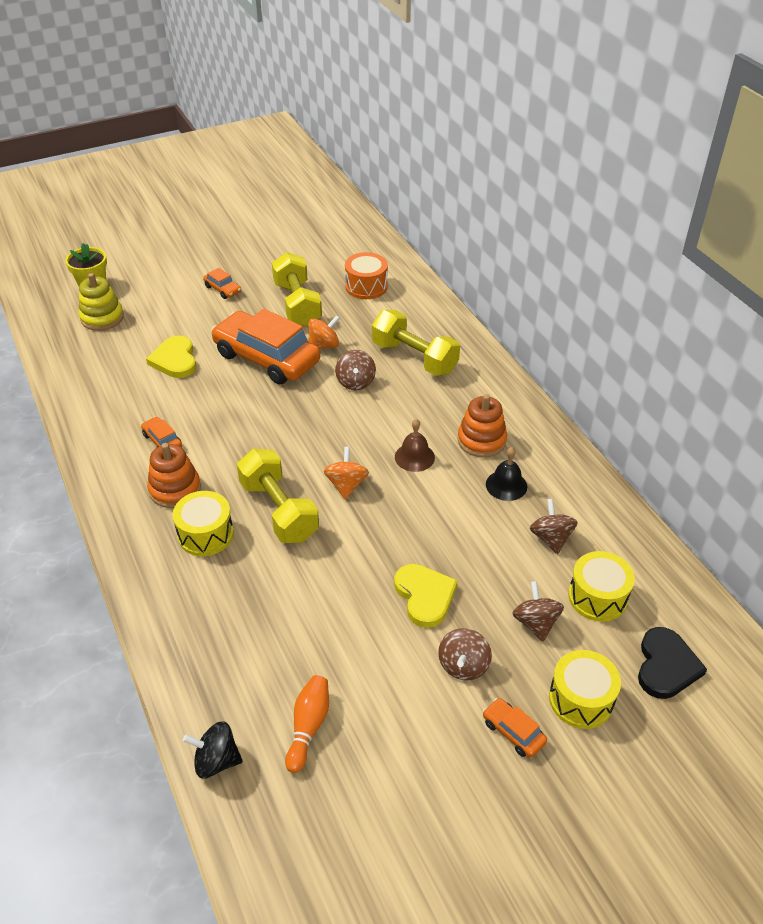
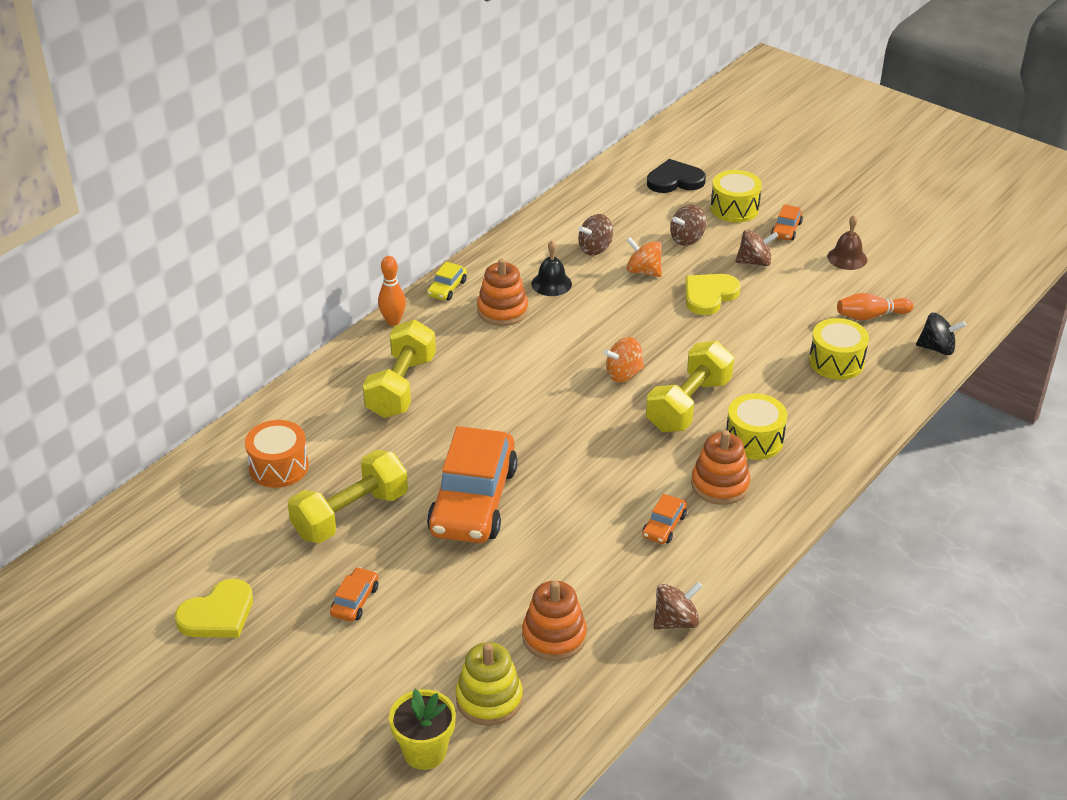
camera: 115 degrees left, 5 degrees down
yellow heart [146,336,196,378] -> yellow heart moved to [175,579,253,638]
black spinning top [183,721,243,778] -> black spinning top turned 60 degrees counterclockwise [916,313,966,355]
orange spinning top [308,315,340,349] -> orange spinning top moved to [626,237,662,277]
brown spinning top [335,350,376,390] -> brown spinning top moved to [654,582,703,630]
brown bell [395,419,435,472] -> brown bell moved to [827,215,867,270]
yellow drum [568,551,635,622] -> yellow drum moved to [809,318,869,380]
none -> orange bowling pin [378,256,406,326]
none -> yellow car [427,262,467,300]
none -> orange stacking toy [522,581,587,661]

